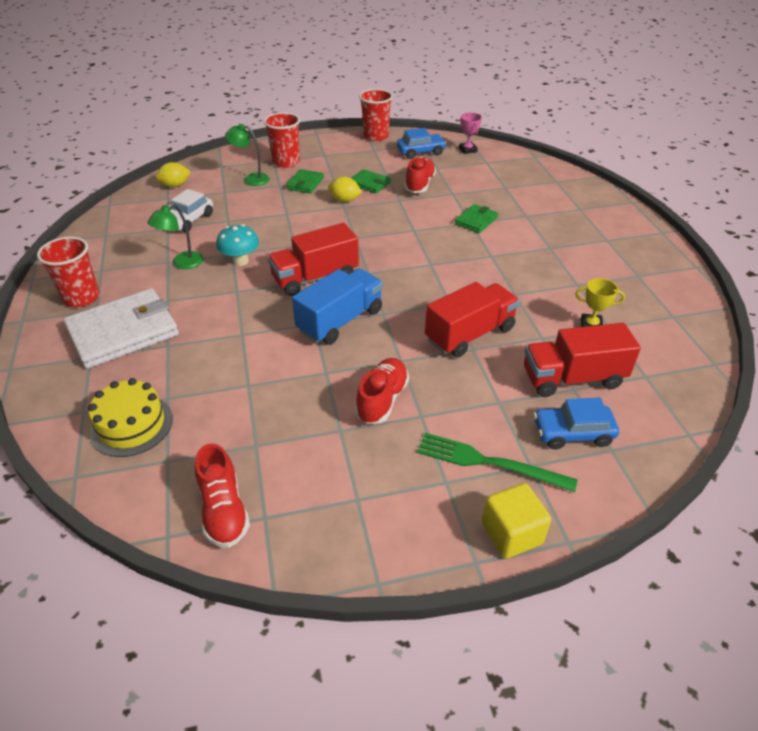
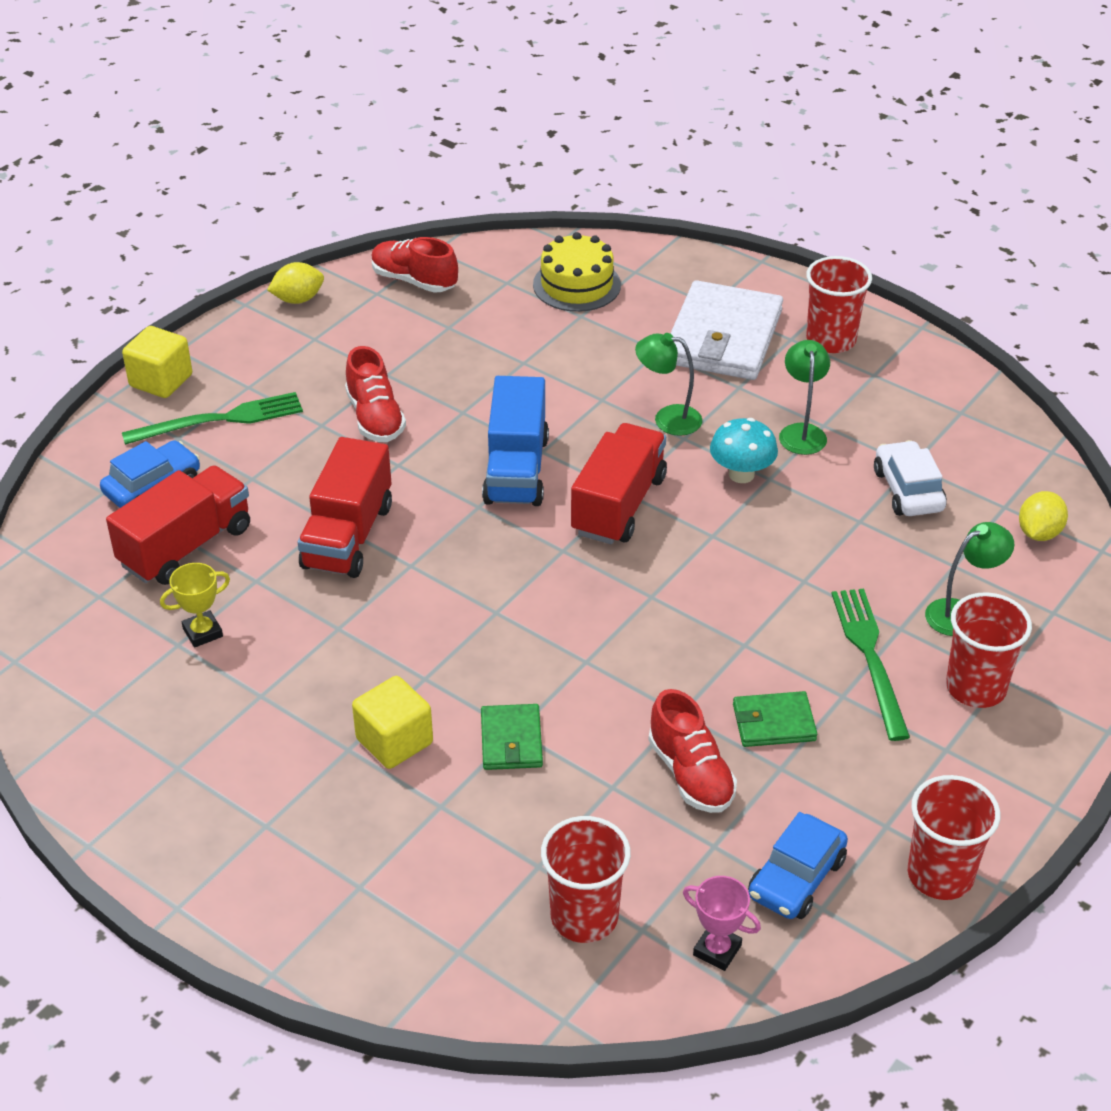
camera: 140 degrees right, 0 degrees up
green wallet [286,169,324,194] -> green fork [831,589,910,741]
yellow lemon [328,177,362,202] -> yellow lemon moved to [267,262,324,304]
none -> yellow cube [352,676,433,769]
none -> red cup [541,816,631,943]
none -> green lamp [635,333,702,436]

